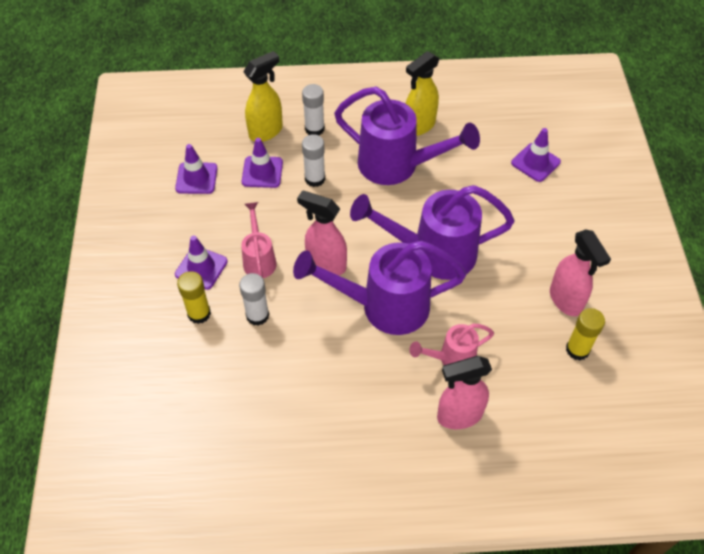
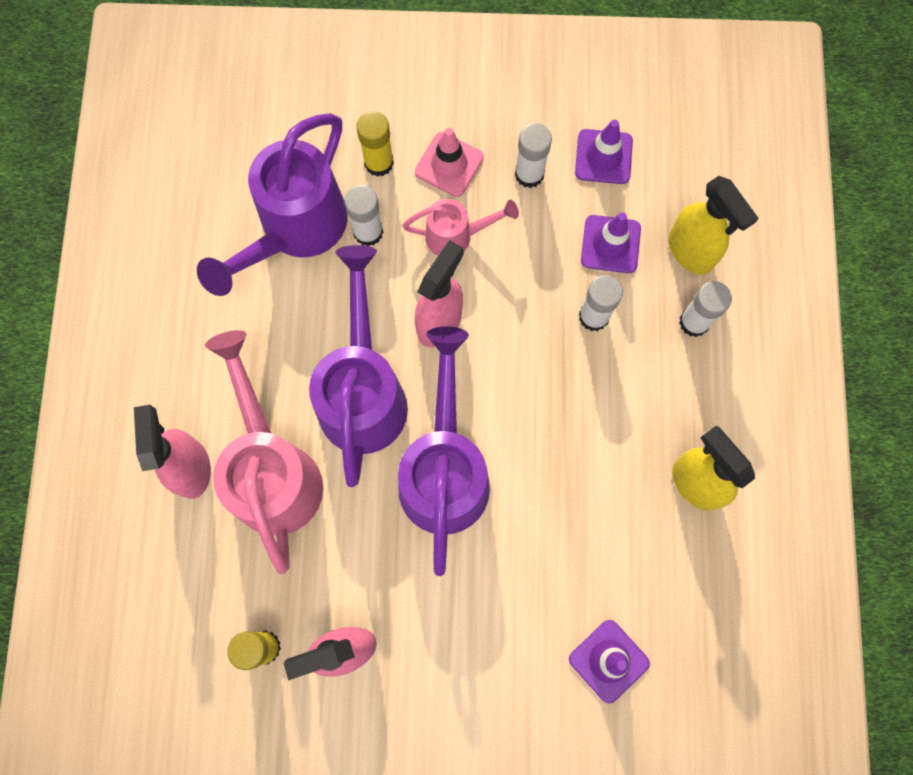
camera: 95 degrees right, 20 degrees up
purple traffic cone [175,235,228,290] -> pink traffic cone [415,128,484,197]
purple watering can [334,87,480,185] -> purple watering can moved to [197,113,348,296]
pink watering can [410,324,494,365] -> pink watering can [205,330,323,574], size x1.91
none -> white glue stick [515,123,552,188]

